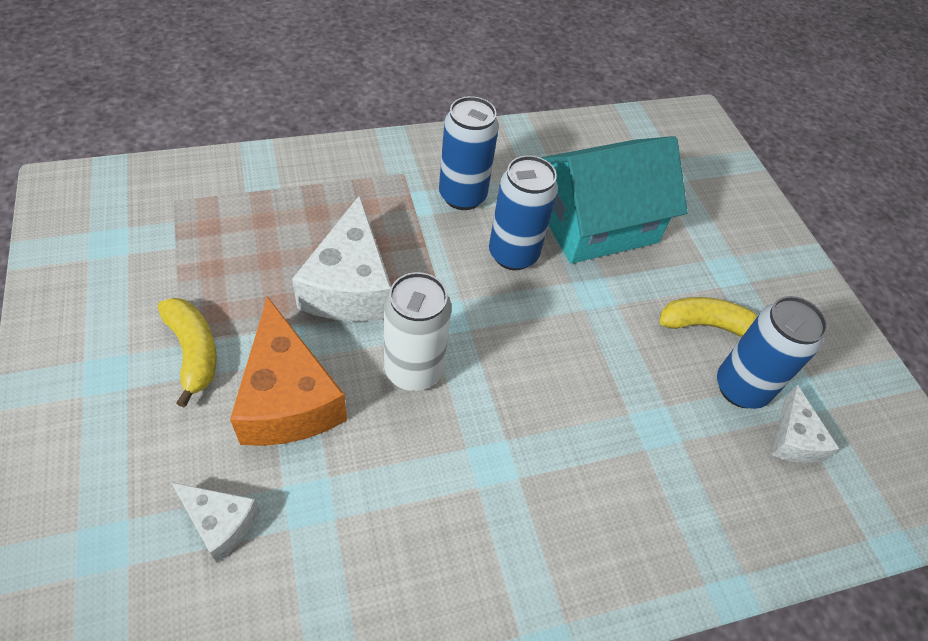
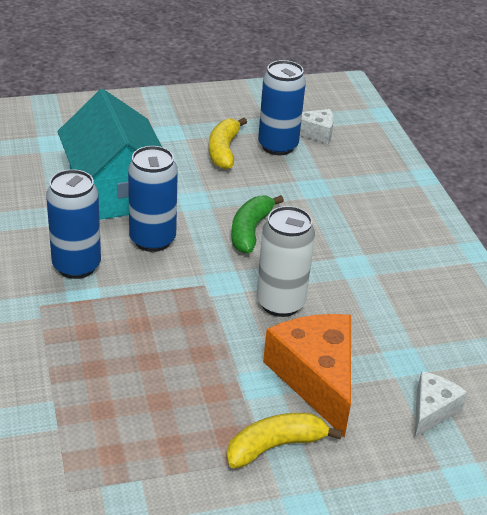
camera: 85 degrees left, 15 degrees down
orange cheese [230,296,347,446] -> orange cheese turned 90 degrees counterclockwise [263,314,351,438]
white cheese [292,195,391,321] -> none
none -> green banana [231,195,284,254]

